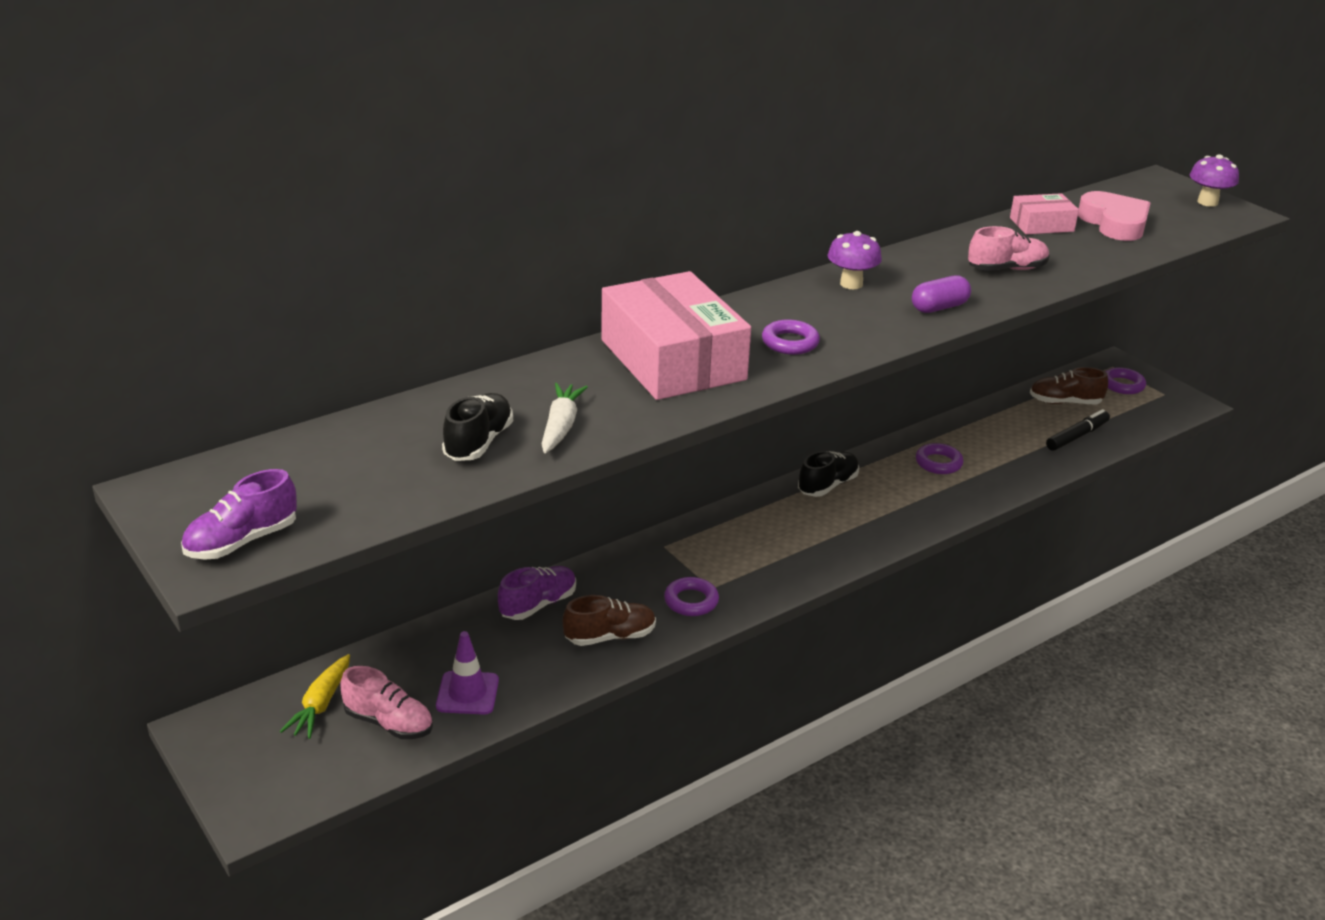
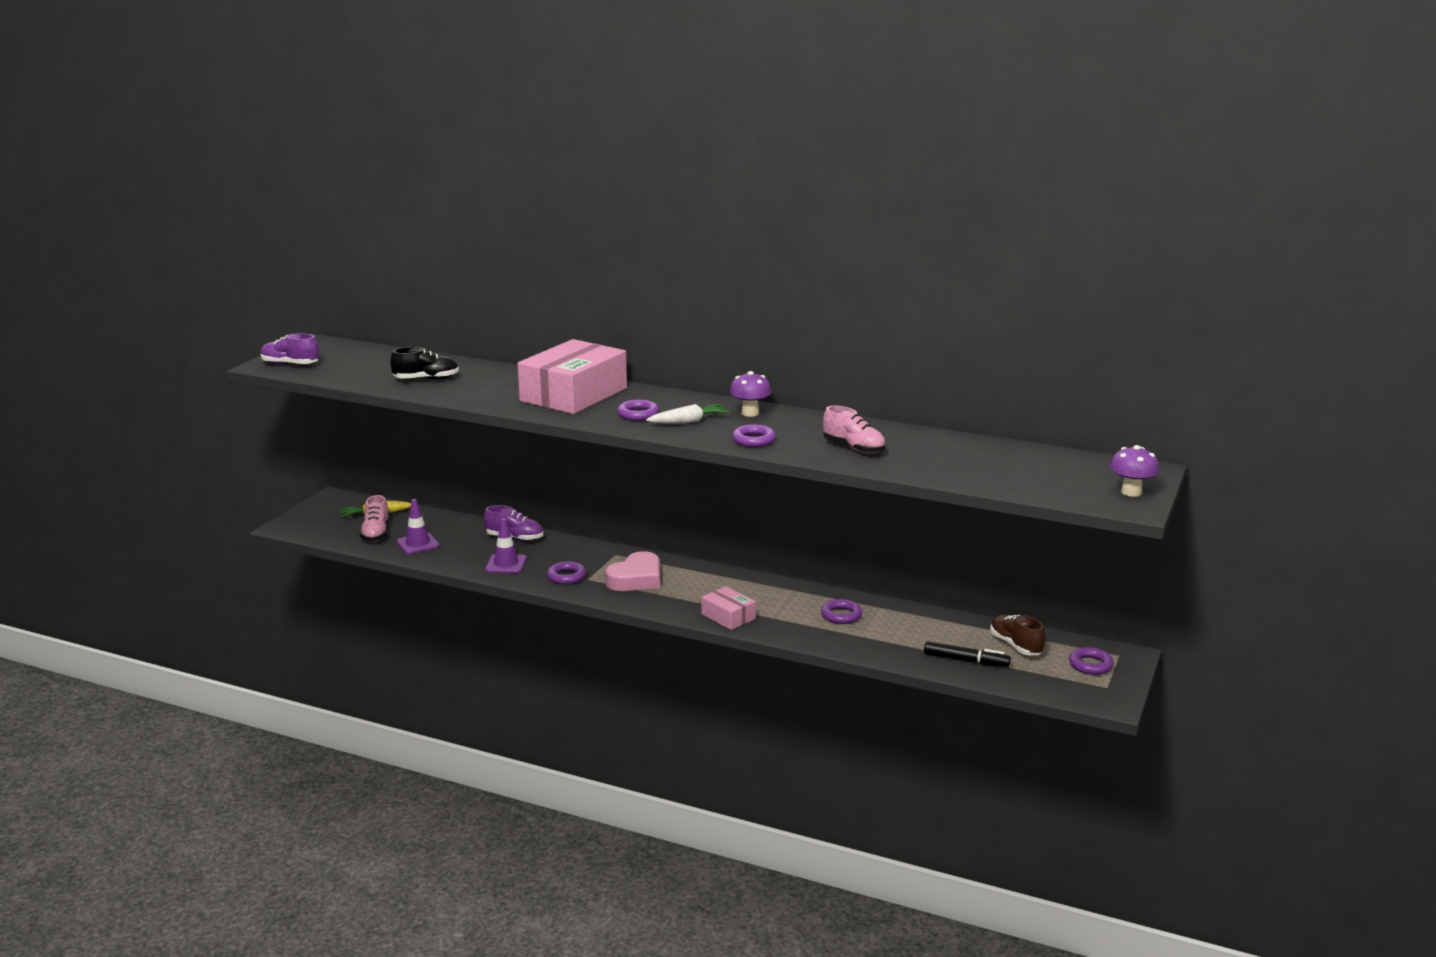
camera: 60 degrees right, 10 degrees down
white carrot [541,383,588,453] -> white carrot moved to [646,404,729,424]
brown shoe [563,595,656,646] -> purple traffic cone [485,518,527,573]
black shoe [798,451,859,497] -> none
purple capsule [912,275,971,313] -> purple ring [732,425,776,447]
pink box [1010,193,1079,234] -> pink box moved to [701,586,756,630]
pink heart [1078,191,1151,241] -> pink heart moved to [605,551,660,591]

